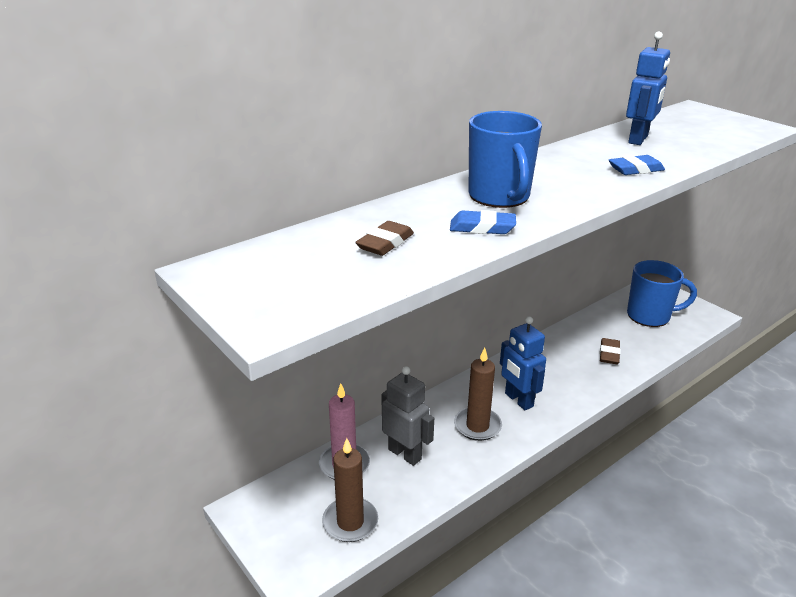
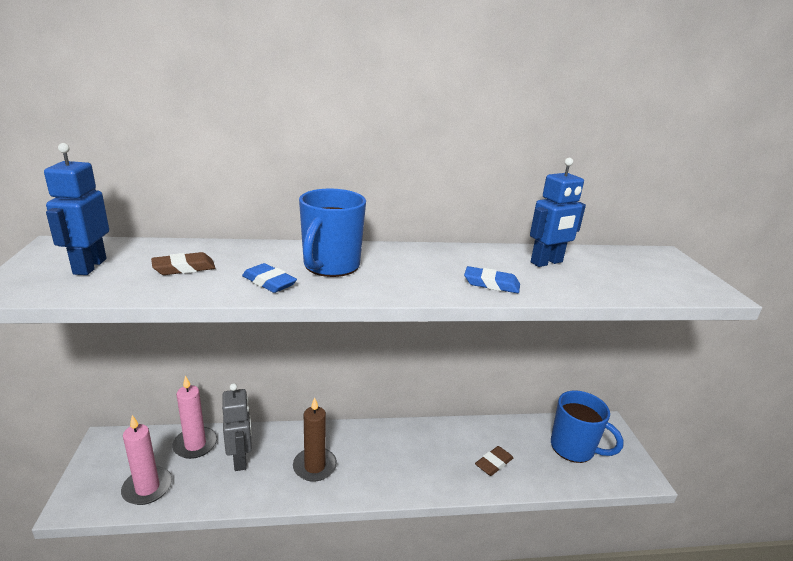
camera: 30 degrees right, 5 degrees down
brown candle [322,438,378,542] -> pink candle [121,415,172,505]
blue robot [500,316,546,410] -> blue robot moved to [44,143,109,275]

